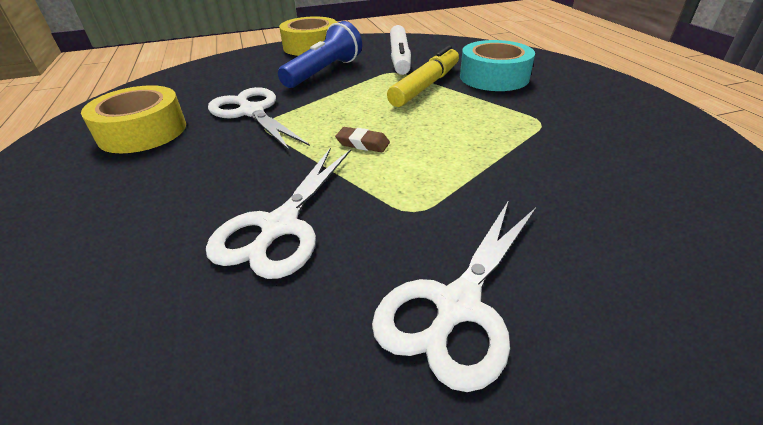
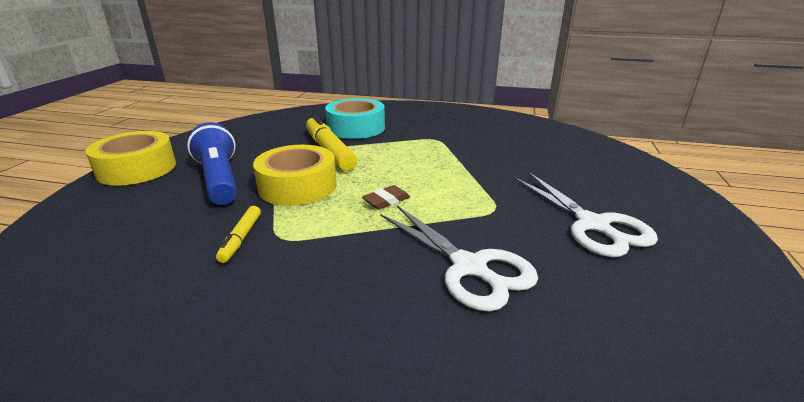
camera: 60 degrees left, 10 degrees down
yellow tape [81,85,186,153] -> yellow tape moved to [253,145,337,206]
white scissors [208,87,310,151] -> yellow marker [216,206,261,263]
white marker [390,25,411,75] -> none

